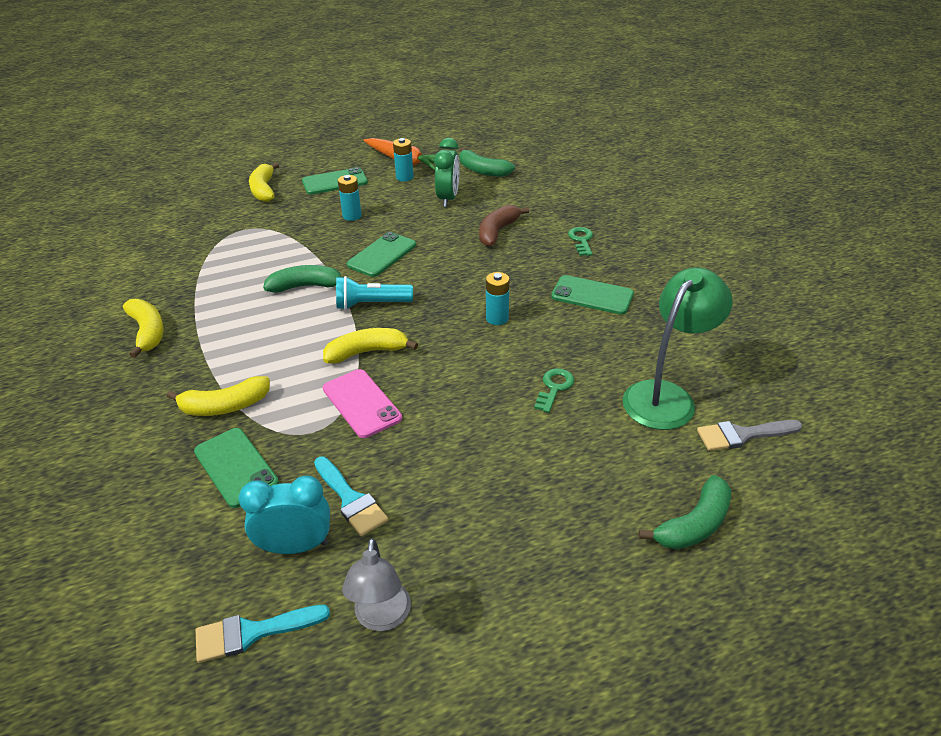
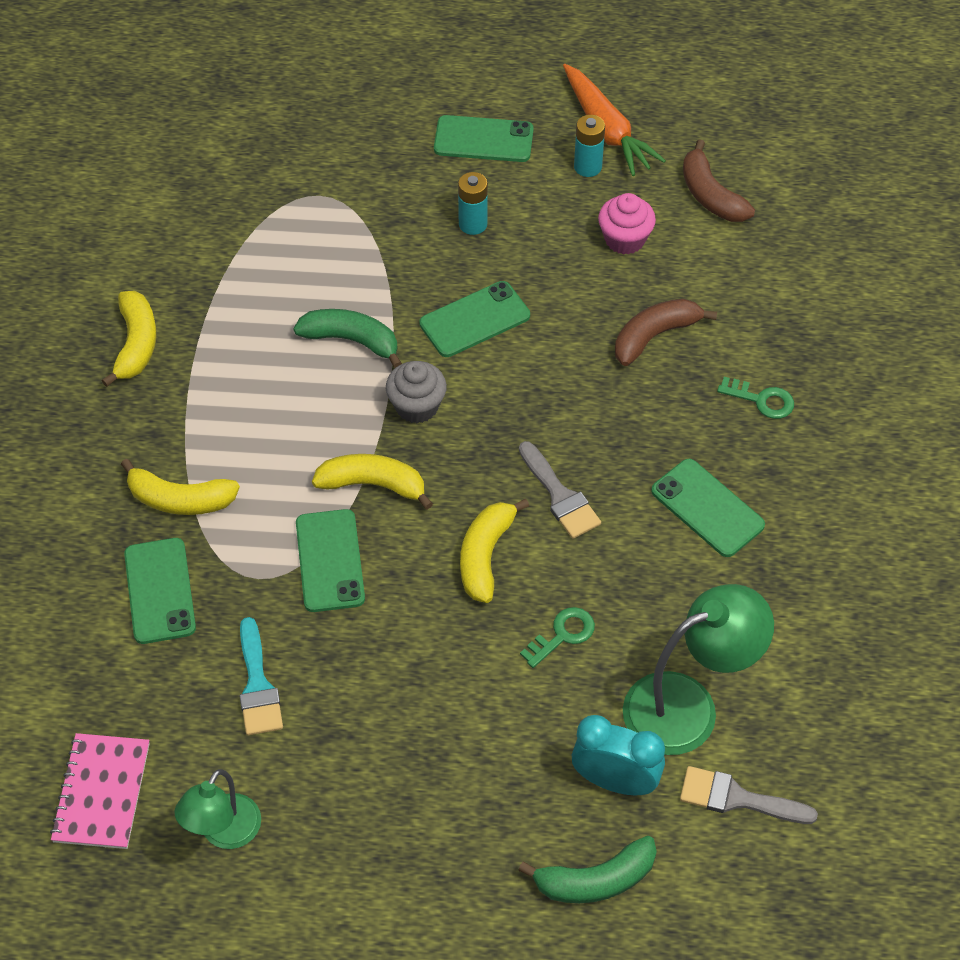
camera: 25 degrees right, 15 degrees up
turquoise brush [196,605,330,663] -> pink notebook [50,733,150,849]
turquoise clock [239,476,330,554] -> turquoise clock moved to [572,715,665,795]
yellow banana [249,163,279,202] -> yellow banana moved to [460,499,529,603]
pink phone [323,369,402,438] -> green phone [296,509,365,612]
turquoise flashlight [336,276,413,310] -> grey cupcake [386,361,447,423]
grey lamp [342,538,411,631] -> green lamp [175,769,261,849]
green clock [434,138,459,207] -> pink cupcake [598,193,656,255]
green banana [459,148,515,177] -> brown banana [683,139,755,222]
turquoise battery [486,272,510,325] -> grey brush [519,441,601,539]
green key [568,227,593,256] -> green key turned 90 degrees clockwise [717,377,794,419]

